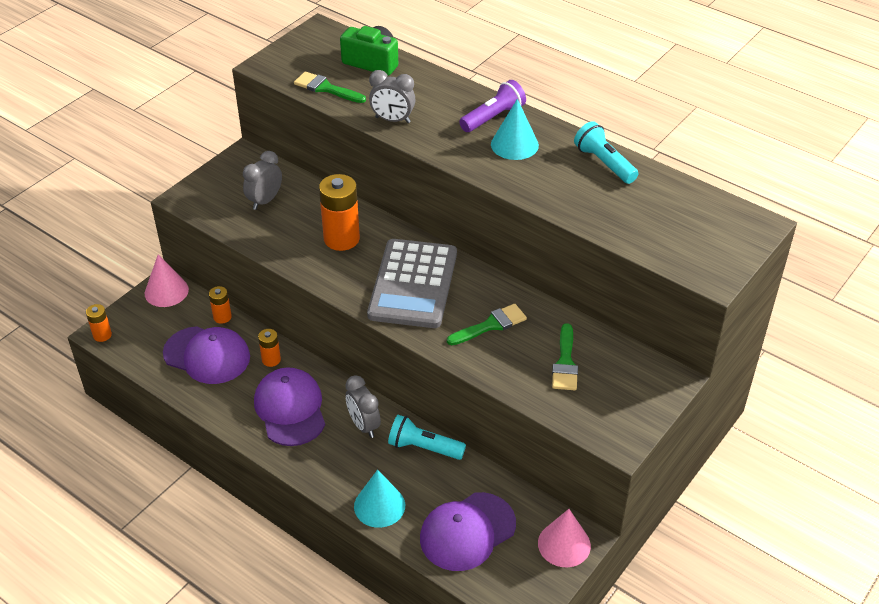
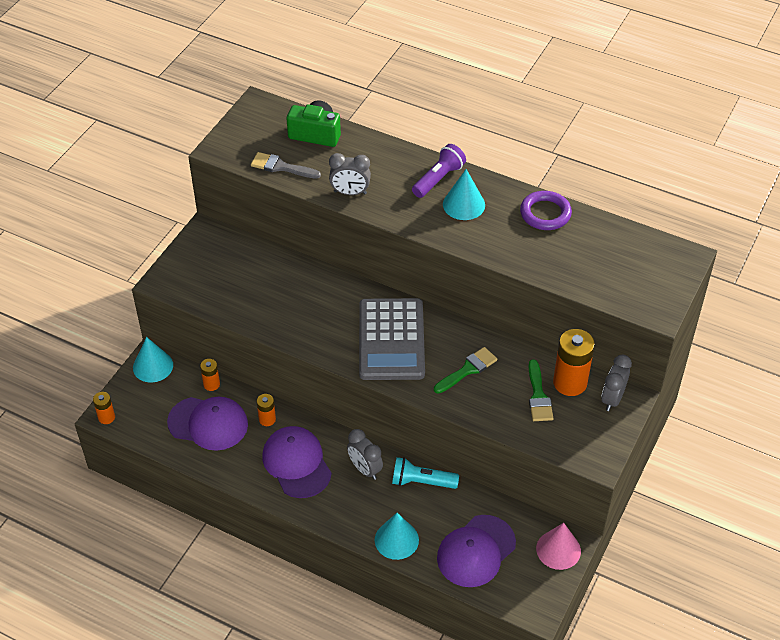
camera: 10 degrees left, 5 degrees up
pink cone [145,254,189,307] -> turquoise cone [133,337,173,383]
grey clock [243,151,282,210] -> grey clock moved to [601,355,632,411]
green brush [294,71,366,103] -> grey brush [251,152,321,179]
orange battery [319,174,360,251] -> orange battery moved to [553,329,595,396]
turquoise flashlight [574,121,639,184] -> purple ring [520,191,572,230]

